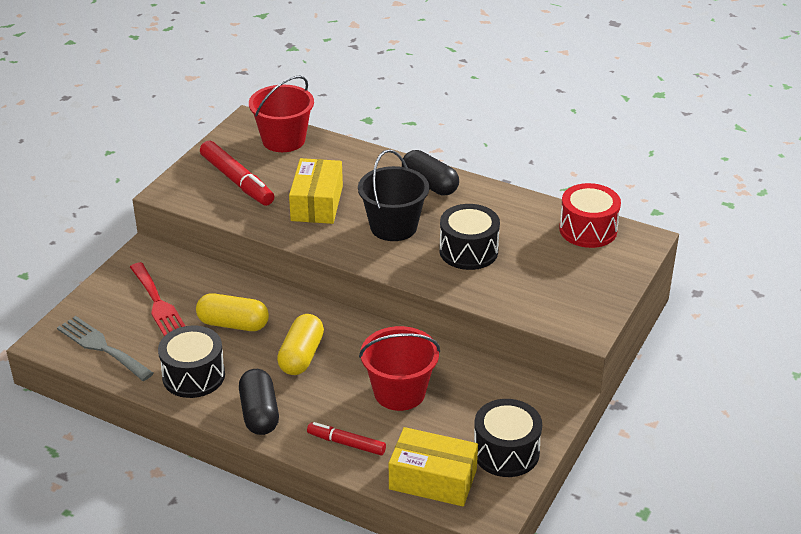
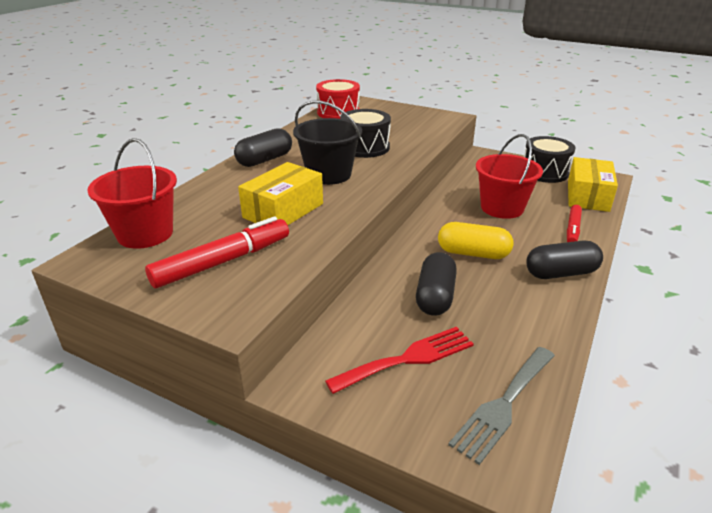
camera: 90 degrees left, 5 degrees down
black drum [158,326,225,398] -> none
yellow capsule [196,293,269,331] -> black capsule [416,252,457,316]
yellow box [289,158,343,224] -> yellow box turned 60 degrees counterclockwise [238,162,323,225]

